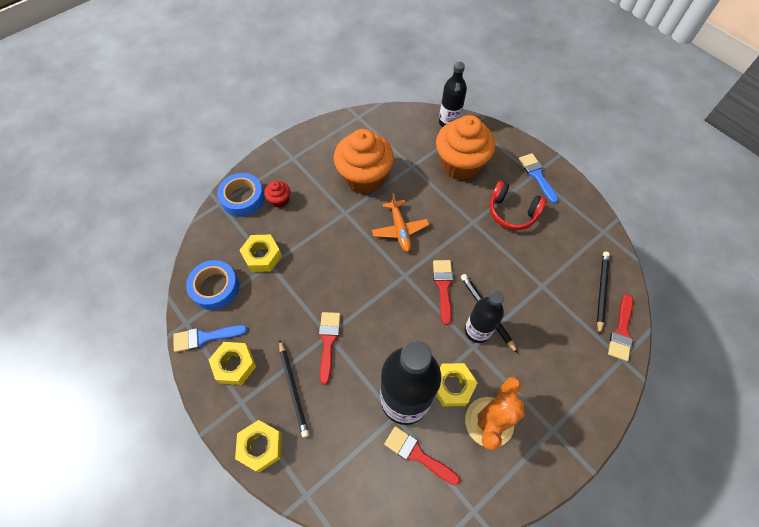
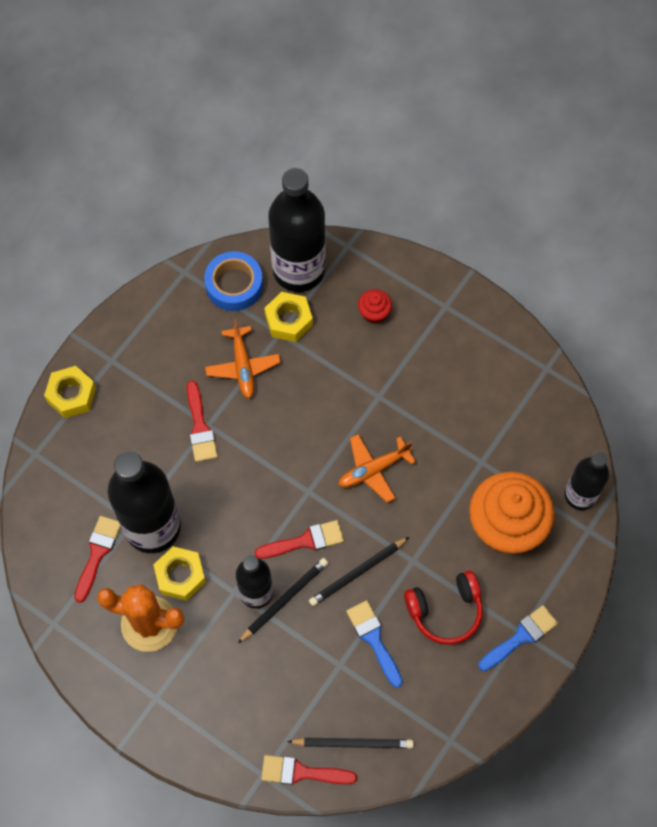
camera: 75 degrees right, 5 degrees up
blue brush [173,325,248,352] -> blue brush moved to [346,600,402,688]
yellow nut [209,342,256,385] -> none
blue tape [217,173,265,217] -> none
black pencil [279,340,309,438] -> black pencil moved to [309,537,409,606]
red brush [319,312,341,385] -> red brush turned 90 degrees clockwise [187,381,218,462]
orange cupcake [334,129,394,194] -> none
red headphones [490,181,547,230] -> red headphones turned 120 degrees counterclockwise [404,570,483,645]
none -> orange plane [205,319,281,398]
none -> black bottle [268,168,326,292]

